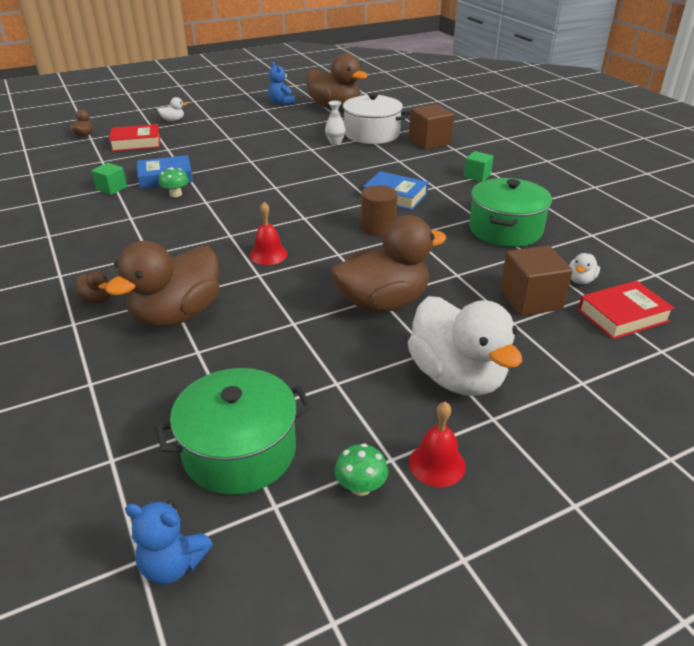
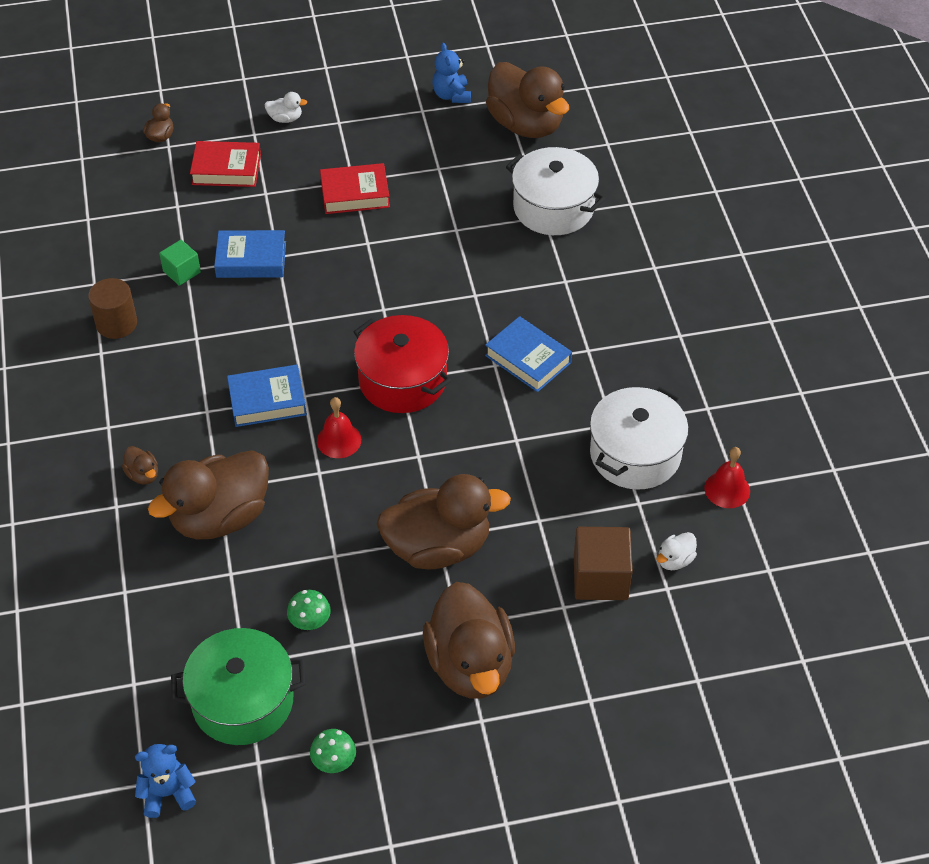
camera: 15 degrees right, 15 degrees up
blue teddy bear [125,500,213,585] -> blue teddy bear turned 135 degrees clockwise [135,744,196,818]
green mushroom [159,167,189,197] -> green mushroom moved to [287,590,331,630]
white vase [325,101,345,145] -> none
brown cylinder [361,185,398,236] -> brown cylinder moved to [88,278,137,339]
white duck [408,296,522,396] -> brown duck [423,582,515,699]
brown cube [409,104,454,150] -> none
red bell [409,402,466,487] -> red bell moved to [705,447,750,508]
green cube [464,151,494,182] -> none
green pot [469,178,552,247] -> white pot [590,387,689,490]
red book [578,280,675,339] -> red book moved to [320,163,390,214]
none -> blue book [227,365,307,427]
none -> red pot [354,315,451,413]

